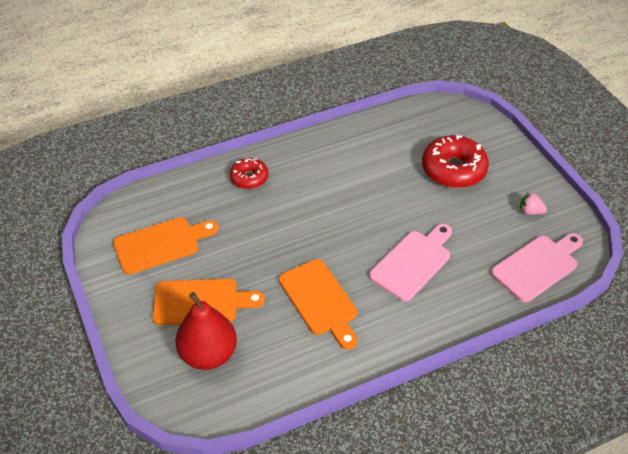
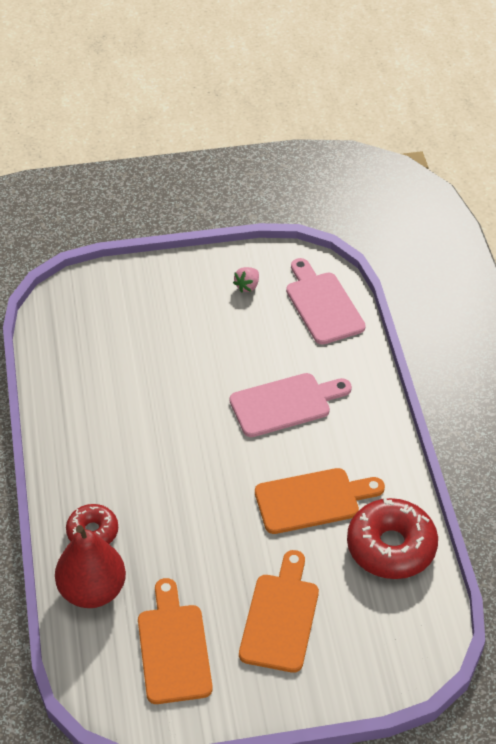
camera: 75 degrees left, 0 degrees up
red pear [175,292,237,370] -> red pear moved to [55,525,126,608]
pink cutting board [369,224,452,301] -> pink cutting board turned 105 degrees clockwise [230,373,352,437]
red donut [422,135,489,188] -> red donut moved to [347,497,438,579]

